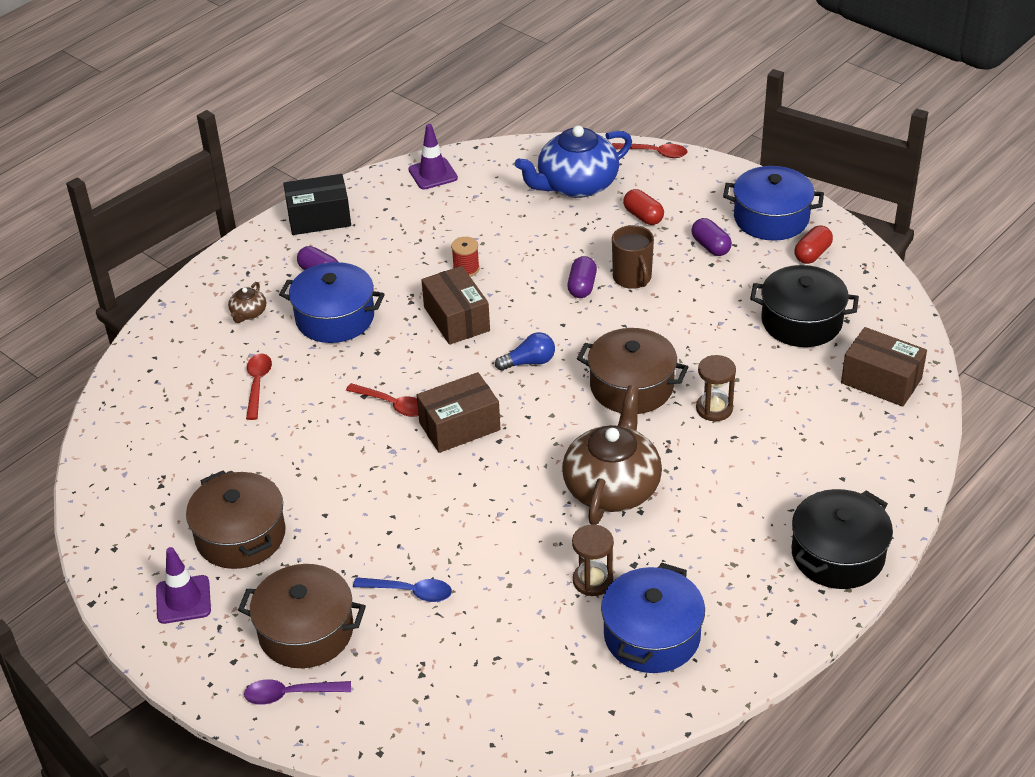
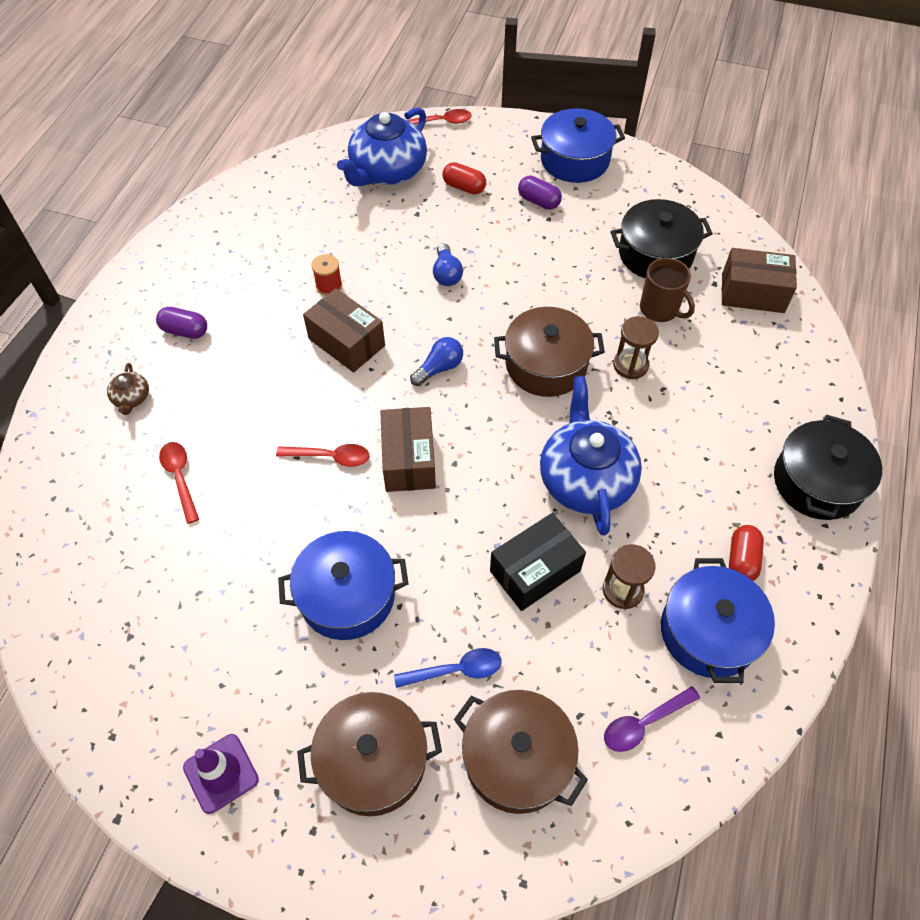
camera: 25 degrees left, 15 degrees up
brown pot [186,470,286,569] -> brown pot moved to [454,690,588,814]
purple spoon [244,679,351,705] -> purple spoon moved to [604,686,700,752]
blue pot [279,262,385,343] -> blue pot moved to [278,531,408,640]
black box [283,174,351,235] -> black box moved to [490,513,586,611]
purple traffic cone [408,124,458,190] -> none
brown box [416,372,501,453] -> brown box turned 45 degrees counterclockwise [380,407,436,492]
brown teapot [562,385,662,525] -> blue teapot [540,376,642,536]
purple capsule [567,256,597,298] -> blue light bulb [433,243,463,286]
brown mug [612,225,654,289] -> brown mug moved to [640,258,695,322]
red capsule [794,225,833,264] -> red capsule moved to [729,525,764,581]

